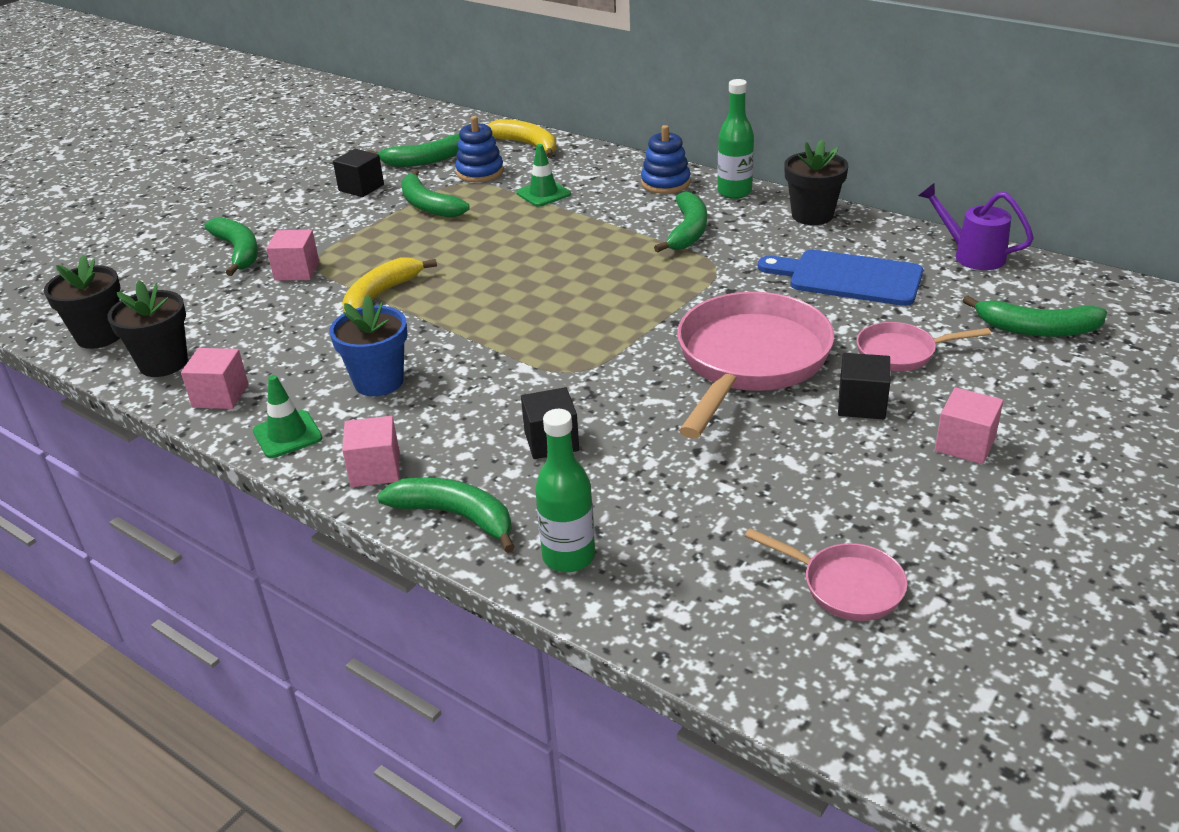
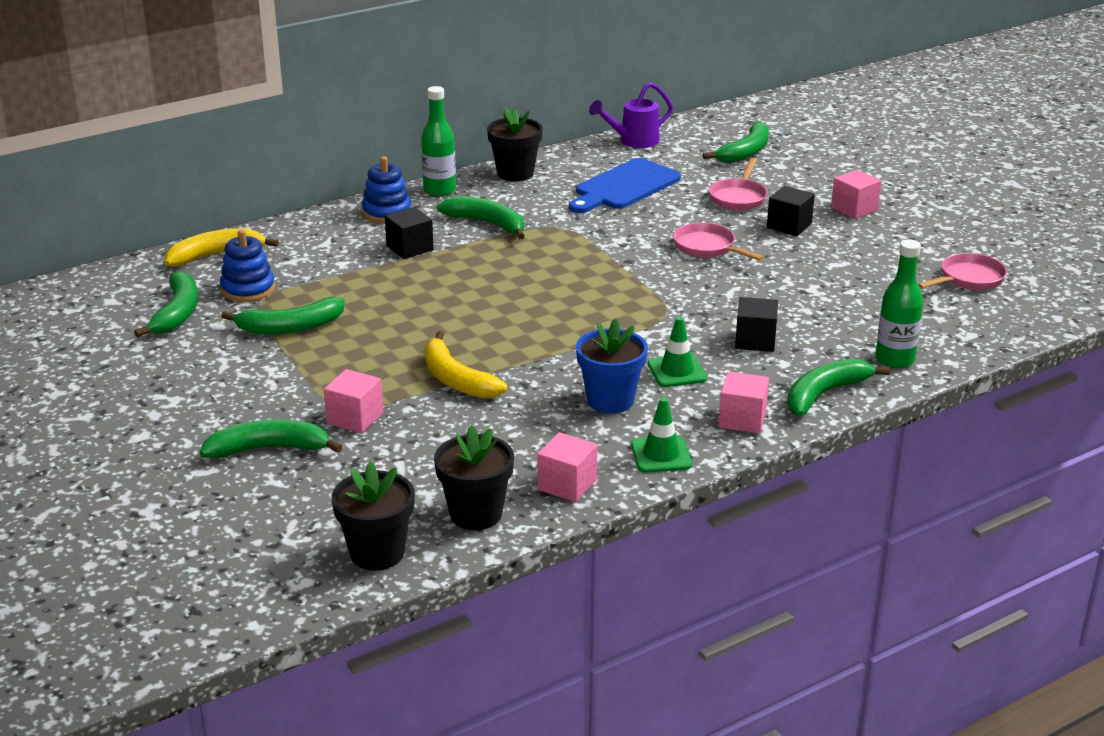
camera: 70 degrees left, 5 degrees down
black cube [333,149,384,197] -> black cube moved to [385,207,434,259]
green traffic cone [516,144,571,207] -> green traffic cone moved to [648,317,707,387]
pink pan [677,292,834,439] -> pink pan [673,223,765,261], size x0.49

